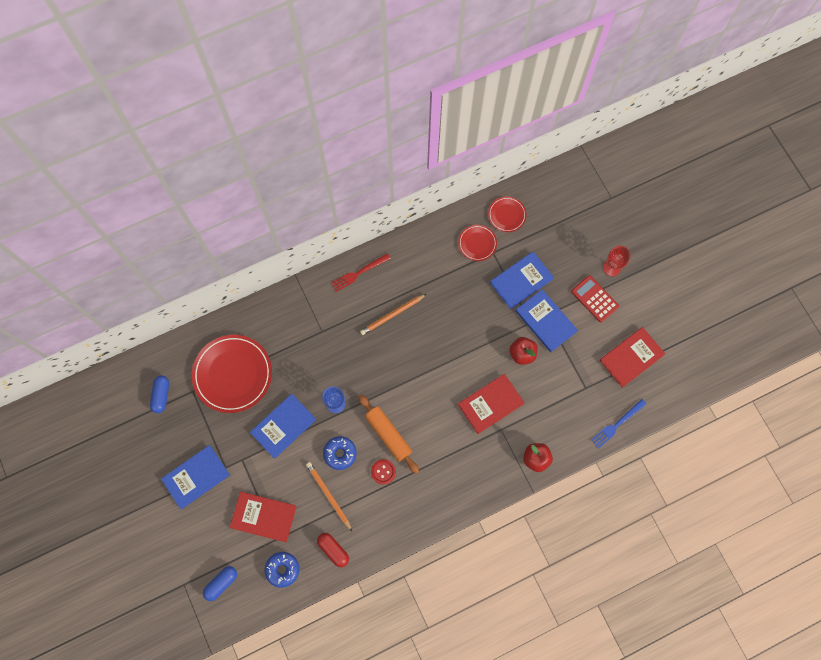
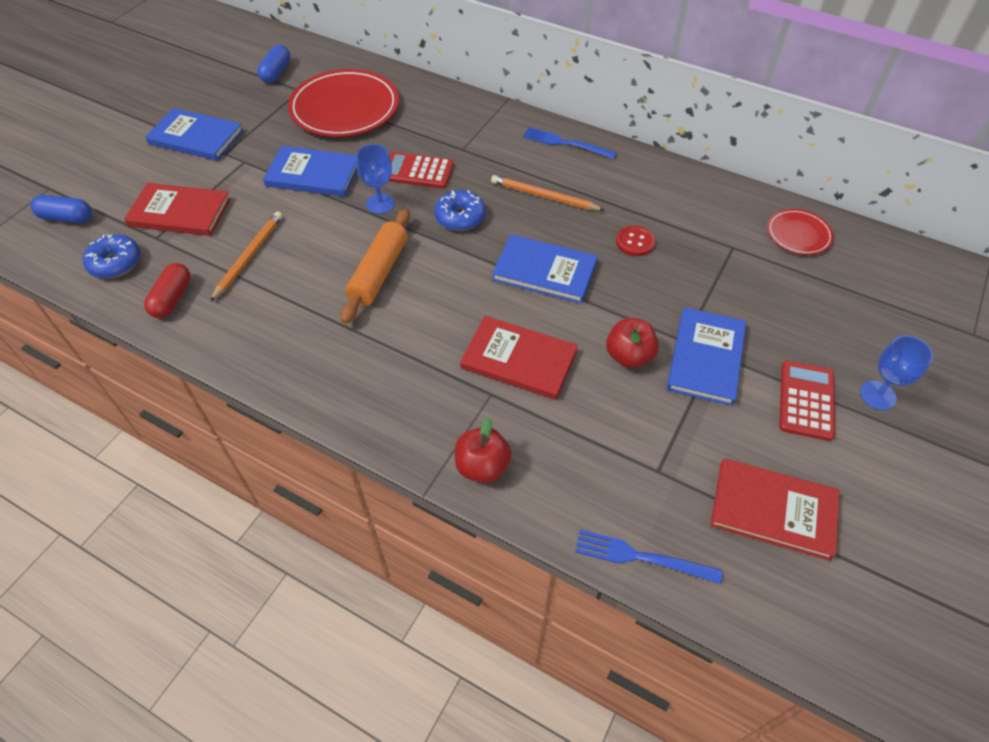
camera: 55 degrees right, 20 degrees down
blue capsule [150,376,169,413] -> blue capsule turned 45 degrees counterclockwise [257,45,290,83]
red book [230,491,297,542] -> red book turned 60 degrees counterclockwise [124,183,231,236]
blue donut [323,436,357,470] -> blue donut moved to [434,190,486,231]
red fork [331,253,391,292] -> blue fork [523,127,617,159]
red button [371,459,396,485] -> red button moved to [616,225,655,256]
red plate [458,225,497,261] -> none
blue book [490,252,554,309] -> blue book moved to [492,234,598,304]
red goblet [603,246,631,276] -> blue goblet [860,335,933,410]
none -> red calculator [389,152,454,188]

